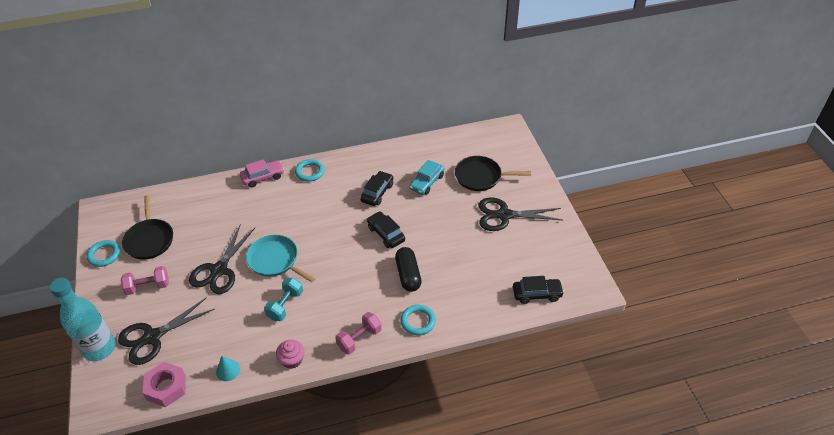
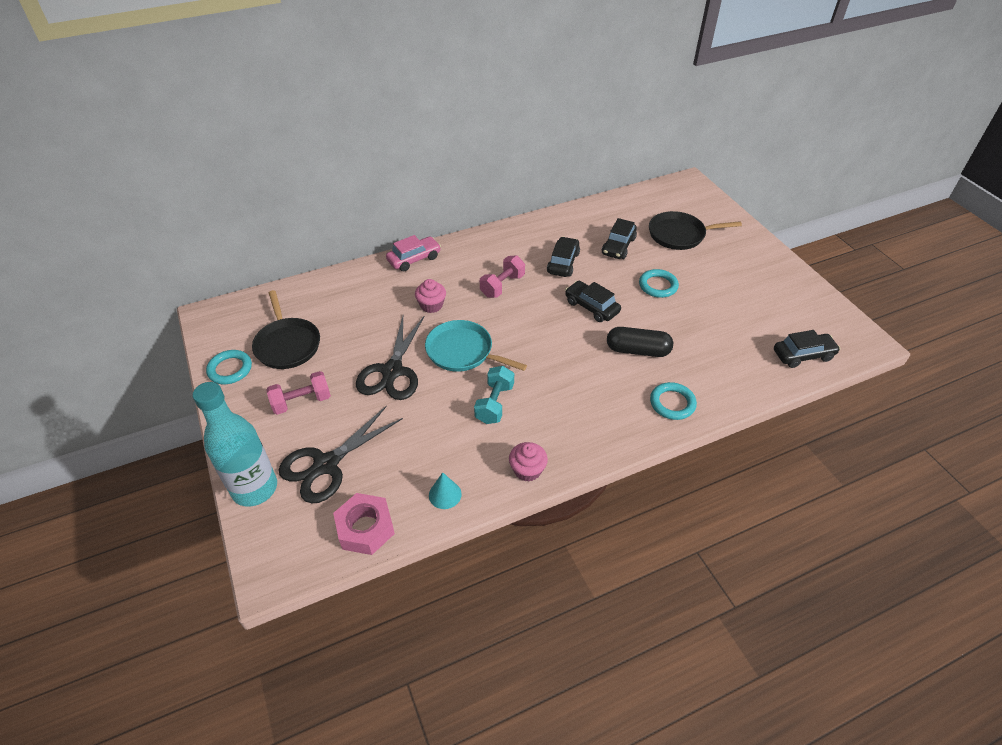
camera: 10 degrees left, 0 degrees up
turquoise ring [295,159,325,182] -> turquoise ring moved to [639,269,679,298]
pink dumbbell [335,312,382,354] -> pink dumbbell moved to [480,255,525,298]
black capsule [395,247,421,292] -> black capsule turned 60 degrees counterclockwise [607,327,673,357]
turquoise car [409,160,444,195] -> black car [602,218,637,259]
black scissors [478,197,562,231] -> none
none -> pink cupcake [415,279,446,313]

